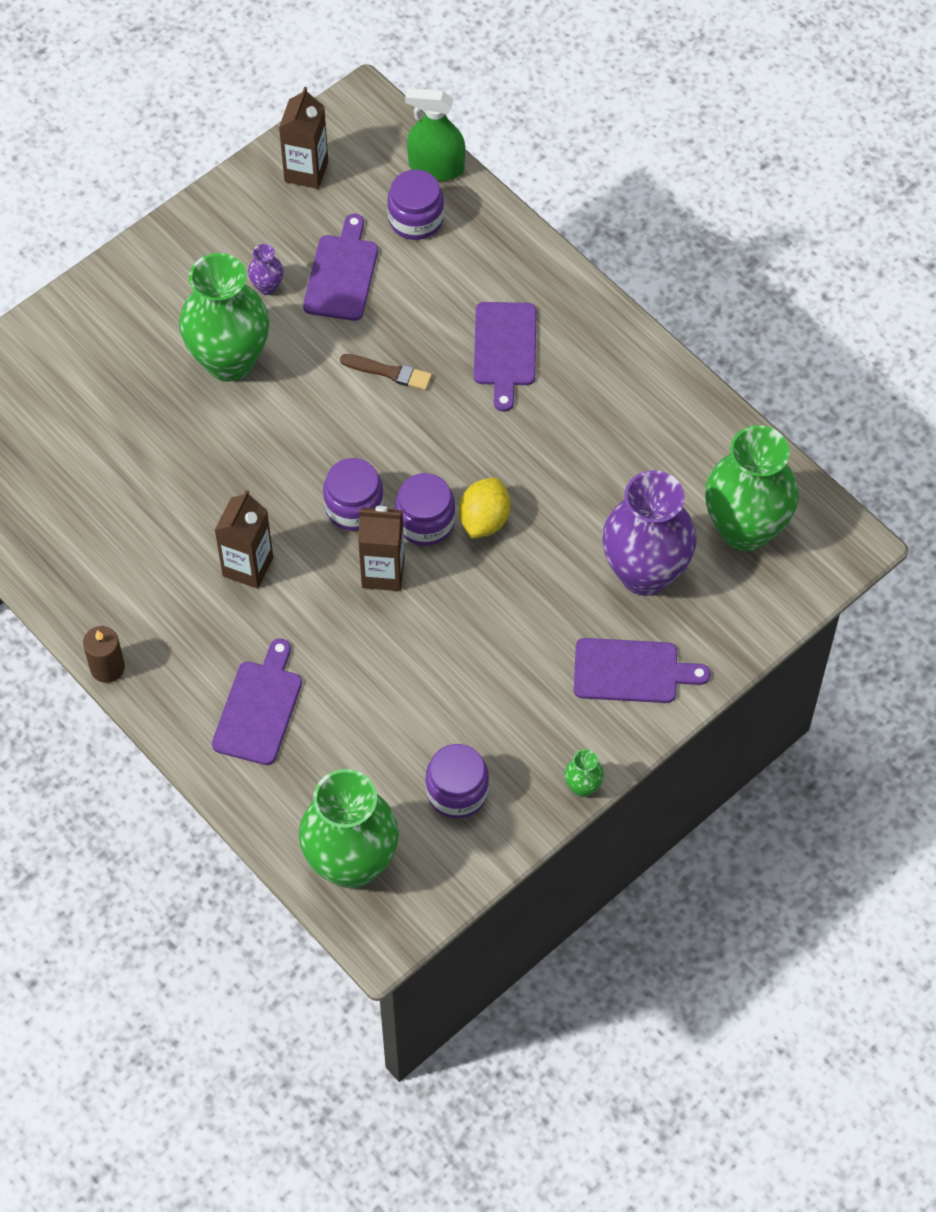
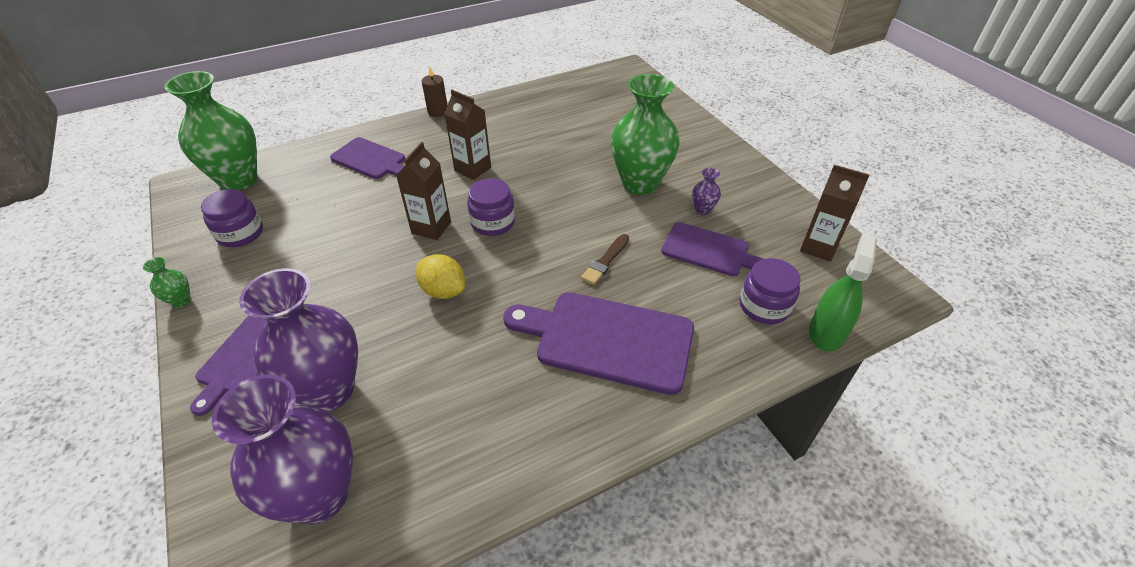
camera: 105 degrees right, 15 degrees down
purple jar [395,473,455,546] -> none
purple cutting board [474,302,537,412] -> purple cutting board [503,292,694,395], size x1.59
green vase [705,425,799,551] -> purple vase [212,374,353,524]

